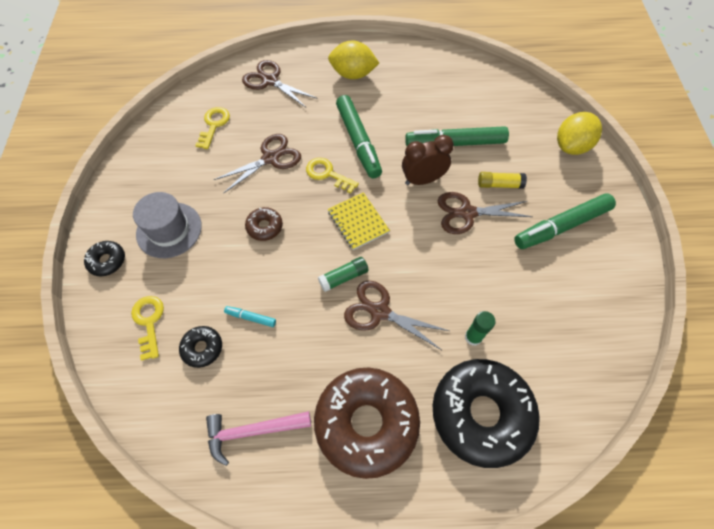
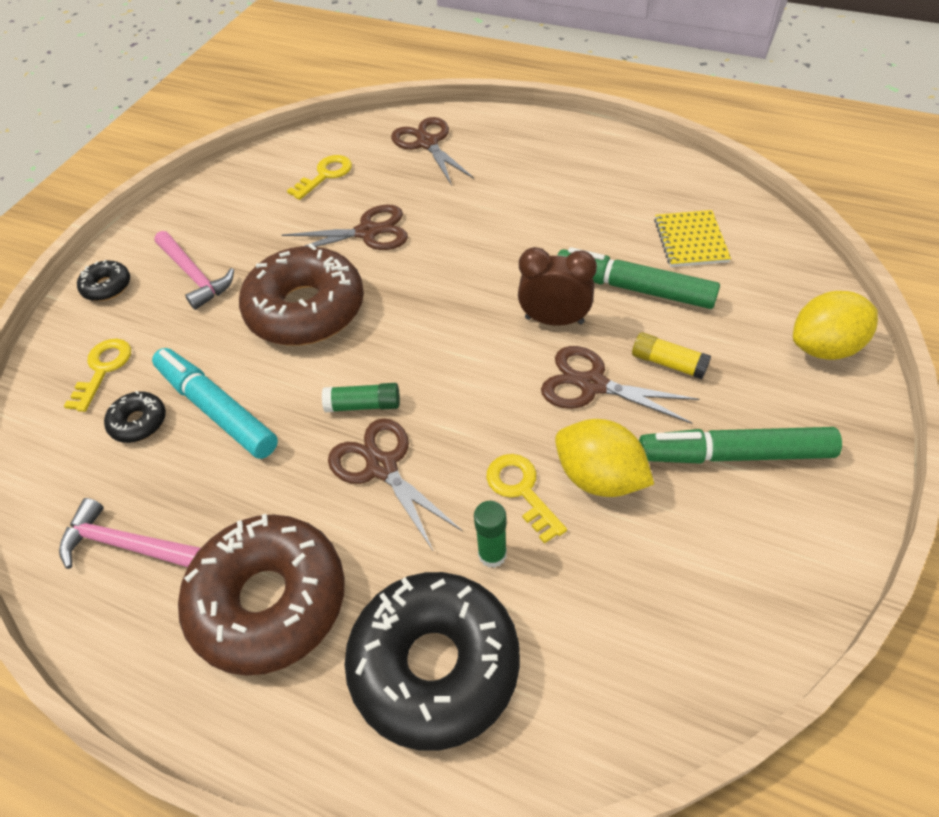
camera: 30 degrees right, 10 degrees down
grey hat [133,192,202,258] -> pink hammer [154,231,234,310]
turquoise marker [224,306,276,327] -> turquoise marker [152,348,278,459], size x2.30
brown donut [245,207,283,241] -> brown donut [239,243,364,346], size x2.29
yellow key [306,158,359,194] -> yellow key moved to [486,454,567,544]
yellow lemon [328,41,379,79] -> yellow lemon moved to [555,419,654,497]
yellow notebook [328,192,390,250] -> yellow notebook moved to [654,210,731,267]
green marker [336,95,382,179] -> none

